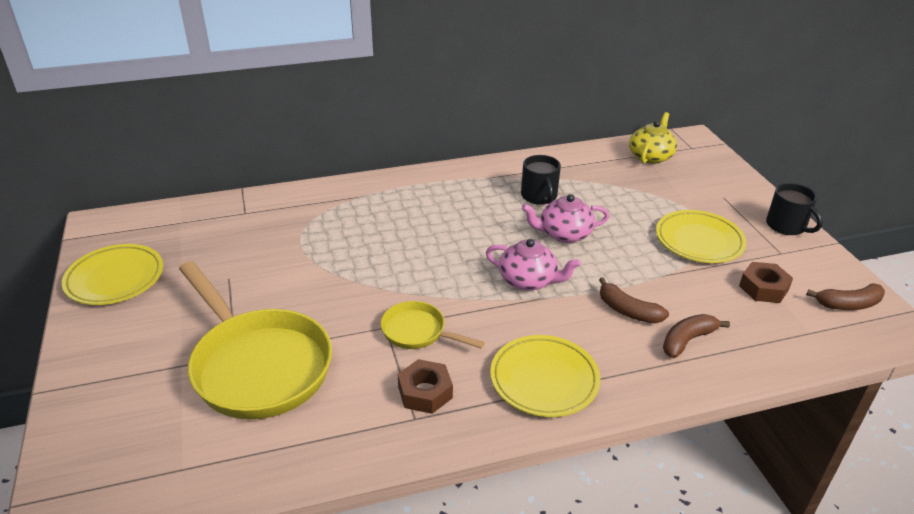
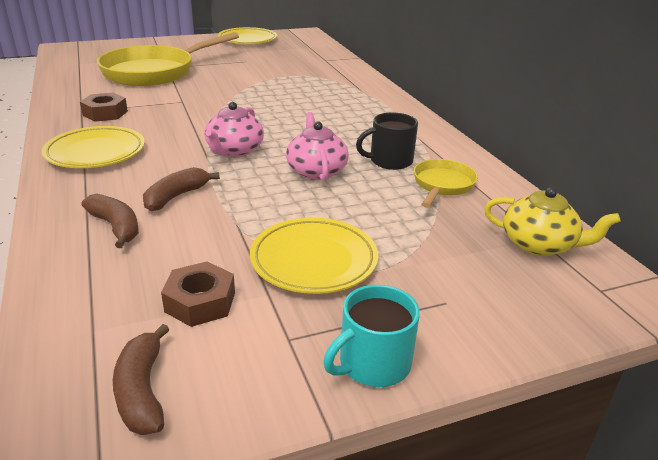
camera: 85 degrees right, 5 degrees down
yellow pan [381,301,485,349] -> yellow pan moved to [414,159,478,208]
black mug [766,183,823,235] -> turquoise mug [323,285,420,387]

